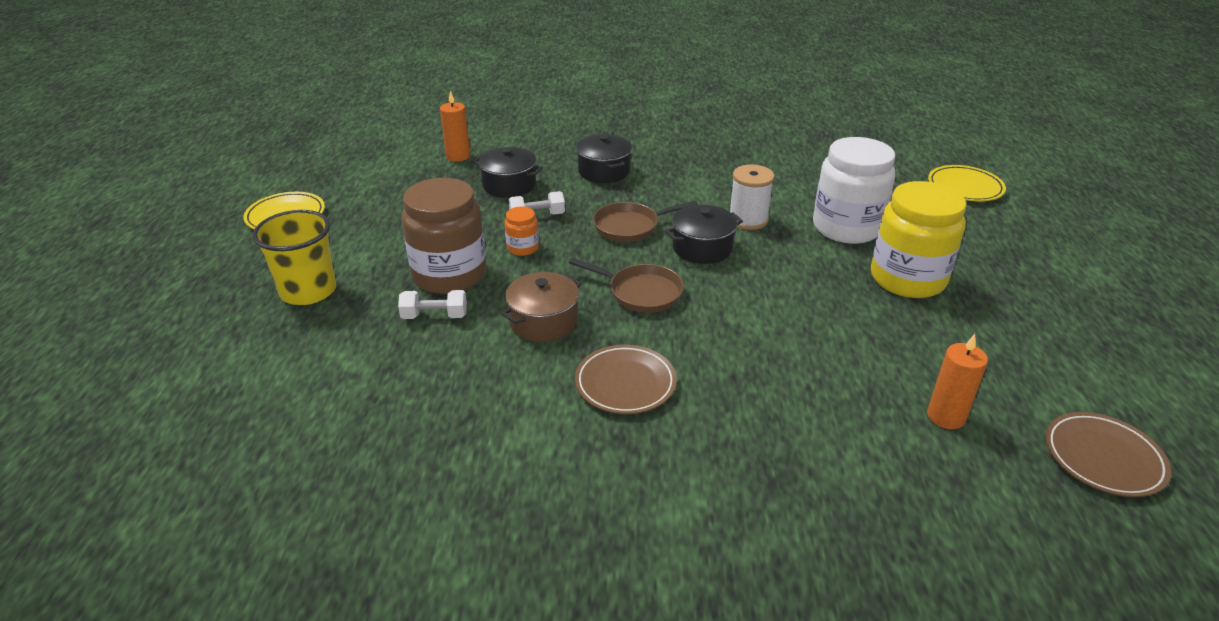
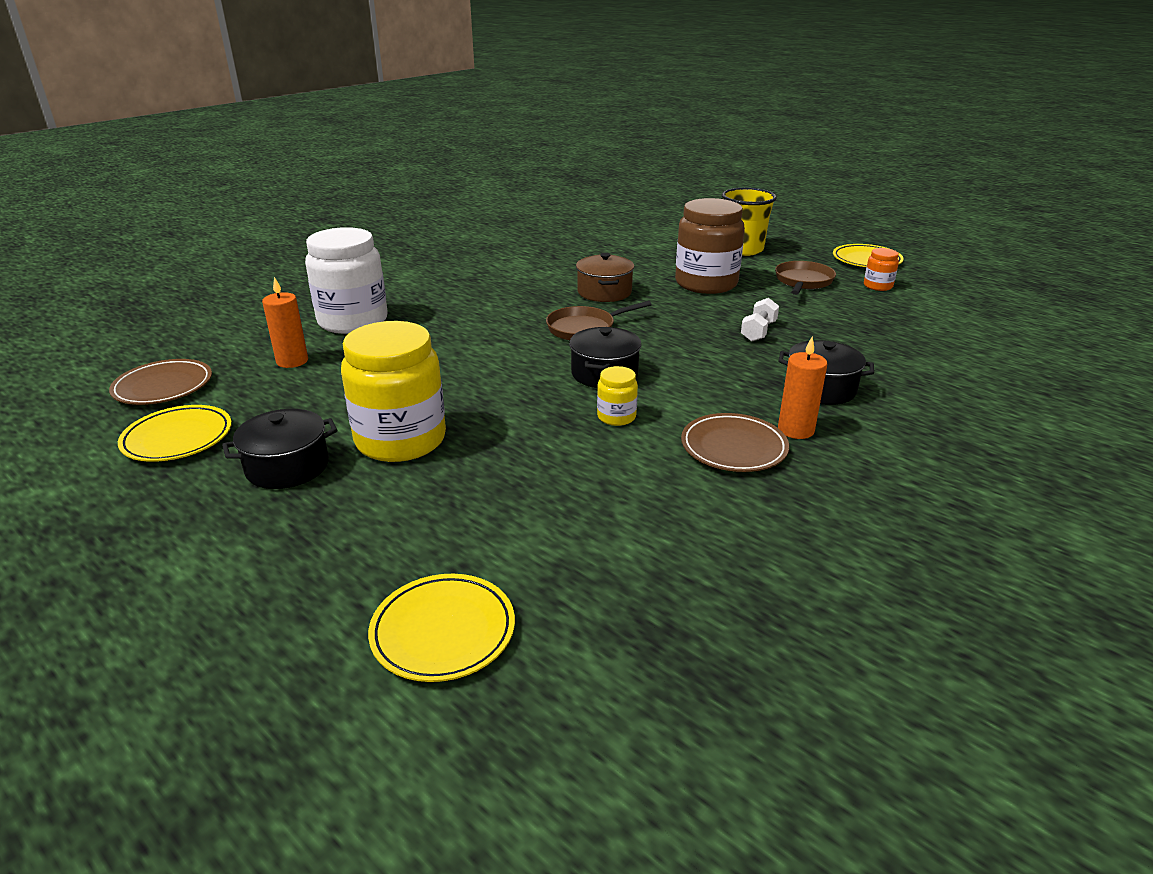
camera: 130 degrees right, 5 degrees down
white dumbbell [398,290,467,319] -> none
orange candle [440,91,470,162] -> orange candle moved to [778,337,827,439]
black pot [473,147,543,198] -> black pot moved to [222,409,338,489]
orange jar [505,207,539,256] -> orange jar moved to [864,248,899,291]
brown plate [575,345,677,414] -> brown plate moved to [681,413,789,472]
brown pan [593,201,698,242] -> brown pan moved to [775,261,836,295]
white spool [730,164,775,230] -> yellow jar [597,366,638,426]
white jar [813,137,896,244] -> white jar moved to [305,227,388,334]
none -> yellow plate [118,405,232,462]

